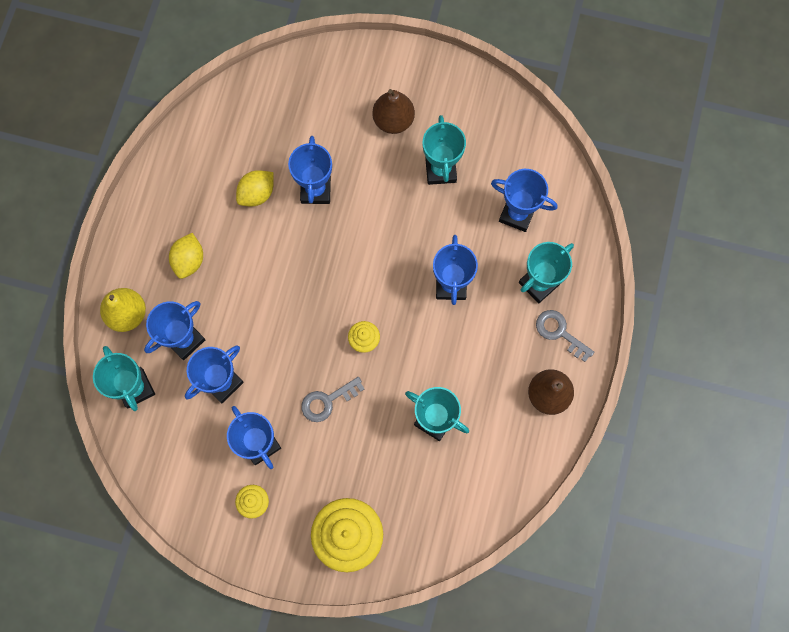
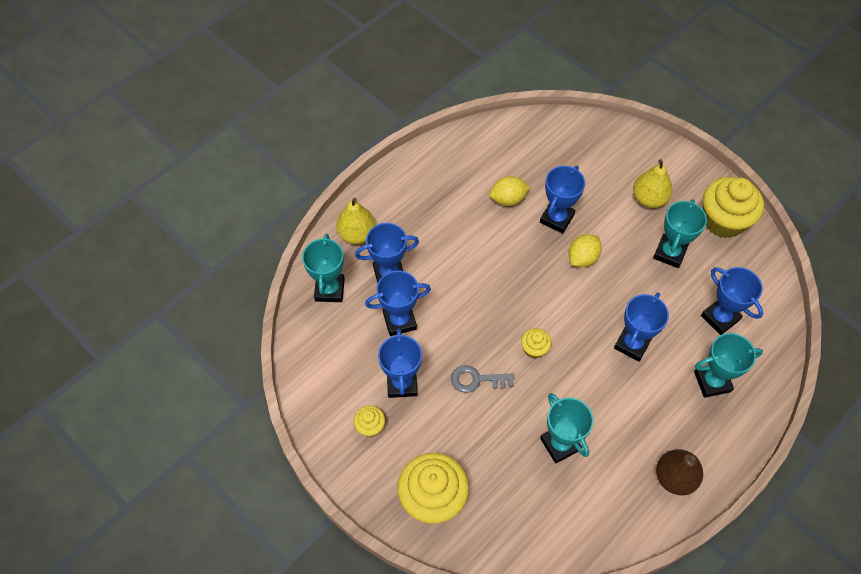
camera: 30 degrees right, 15 degrees down
yellow lemon [169,233,203,279] -> yellow lemon moved to [568,234,602,267]
brown pear [372,89,415,134] -> yellow pear [633,159,672,208]
grey key [536,310,594,362] -> none
none -> yellow cupcake [703,177,764,238]

